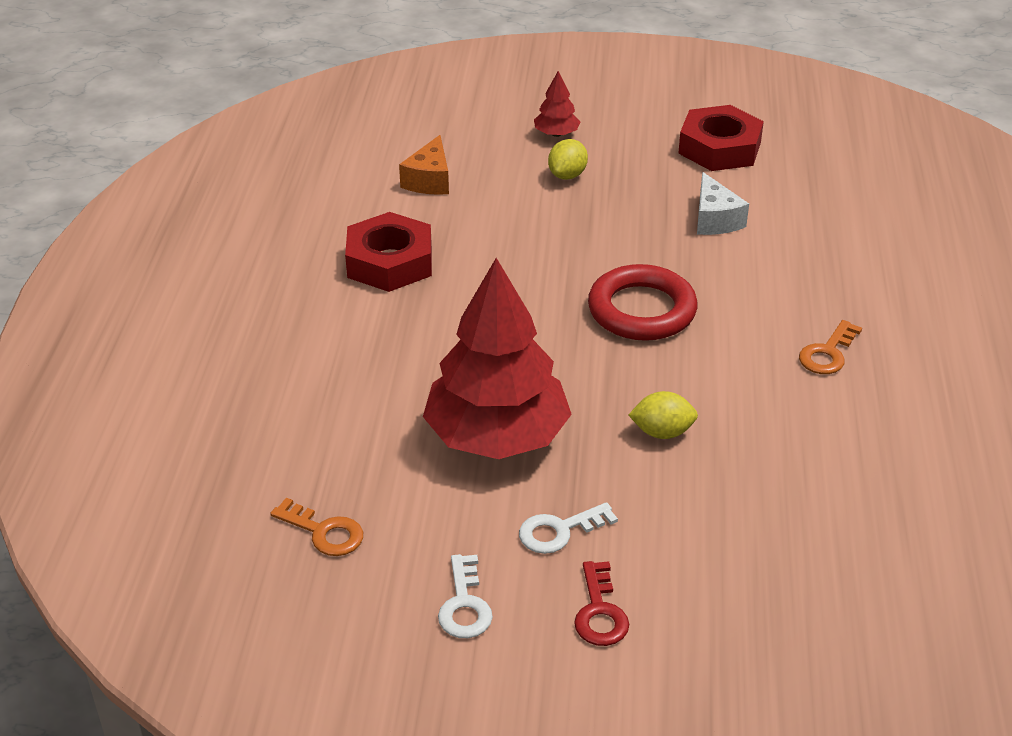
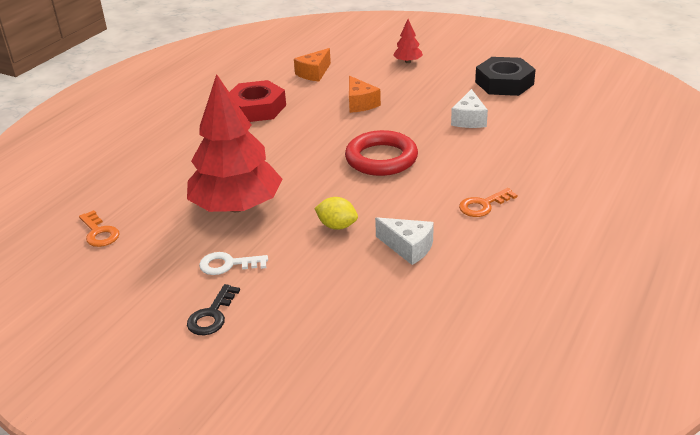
camera: 25 degrees right, 5 degrees down
white key [438,554,493,638] -> none
yellow lemon [548,139,588,180] -> none
red key [574,561,629,646] -> black key [187,284,240,335]
red nut [678,105,764,171] -> black nut [475,57,536,96]
none -> orange cheese [349,76,381,113]
none -> white cheese [375,217,434,265]

